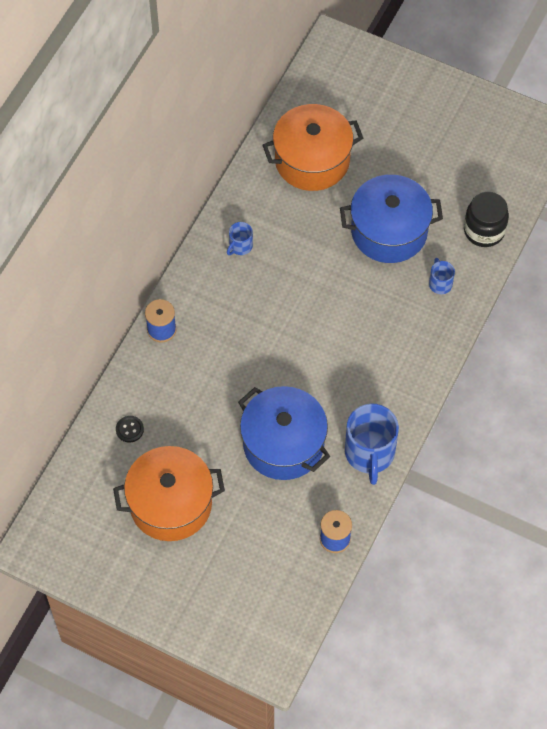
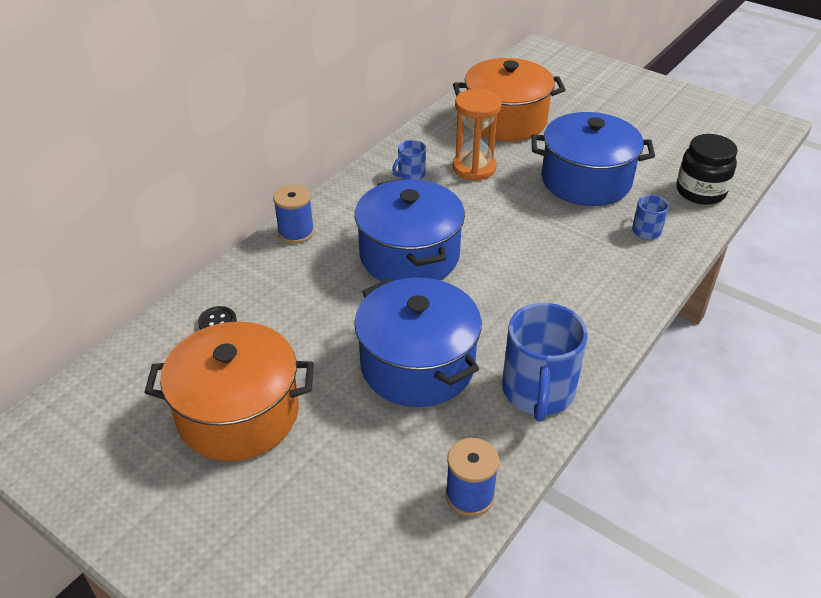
camera: 10 degrees right, 20 degrees down
none -> blue pot [355,179,465,281]
none -> orange hourglass [453,89,502,181]

